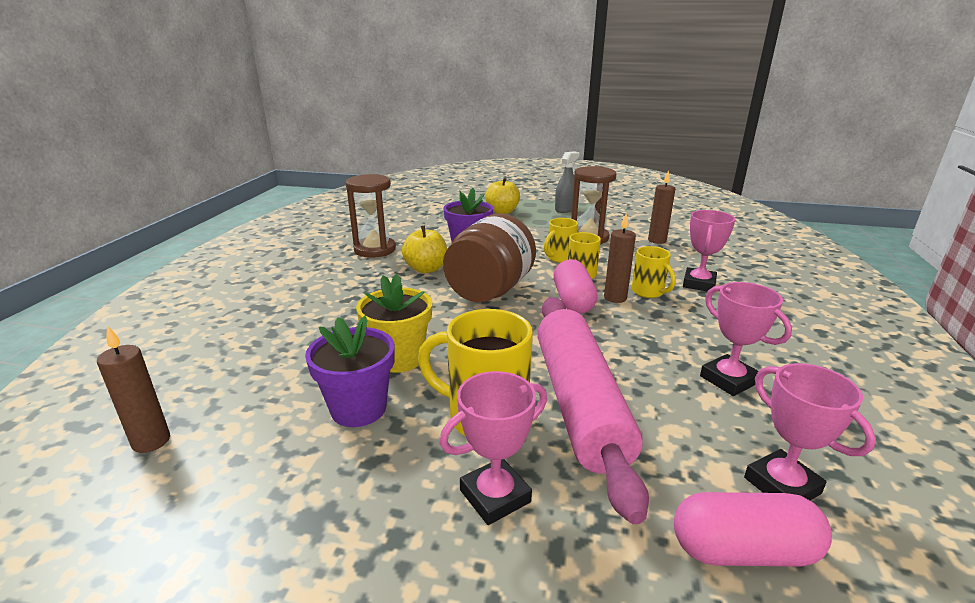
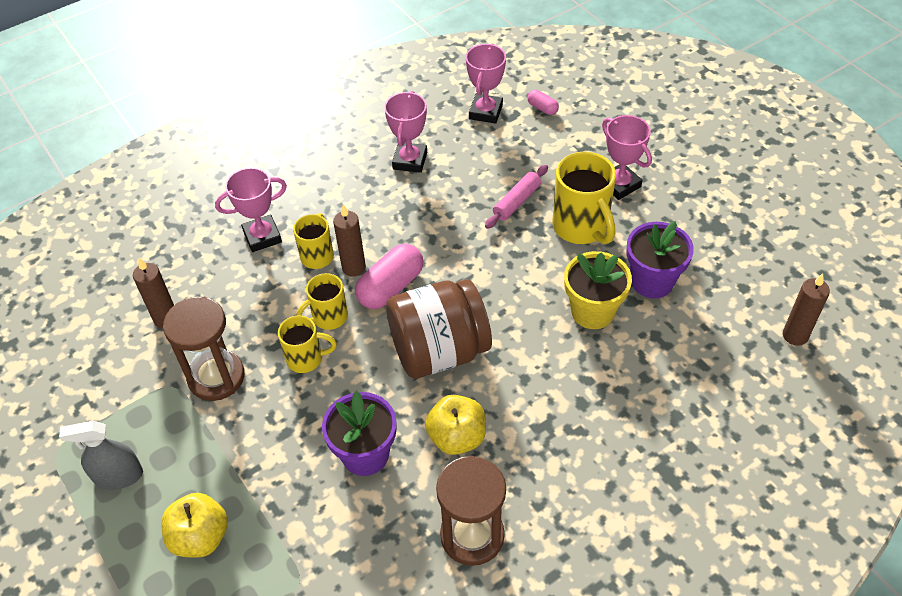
camera: 135 degrees left, 25 degrees up
pink trophy [439,371,547,525] -> pink trophy turned 45 degrees clockwise [602,115,652,200]
pink rolling pin [537,297,649,524] -> pink rolling pin [485,165,548,229], size x0.43
pink capsule [674,492,832,567] -> pink capsule [527,90,559,115], size x0.50

